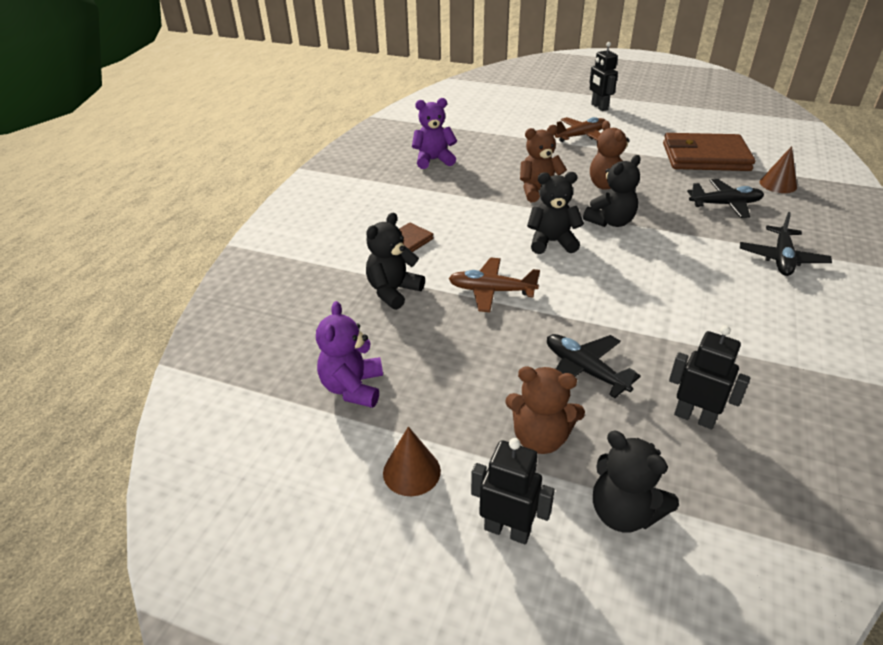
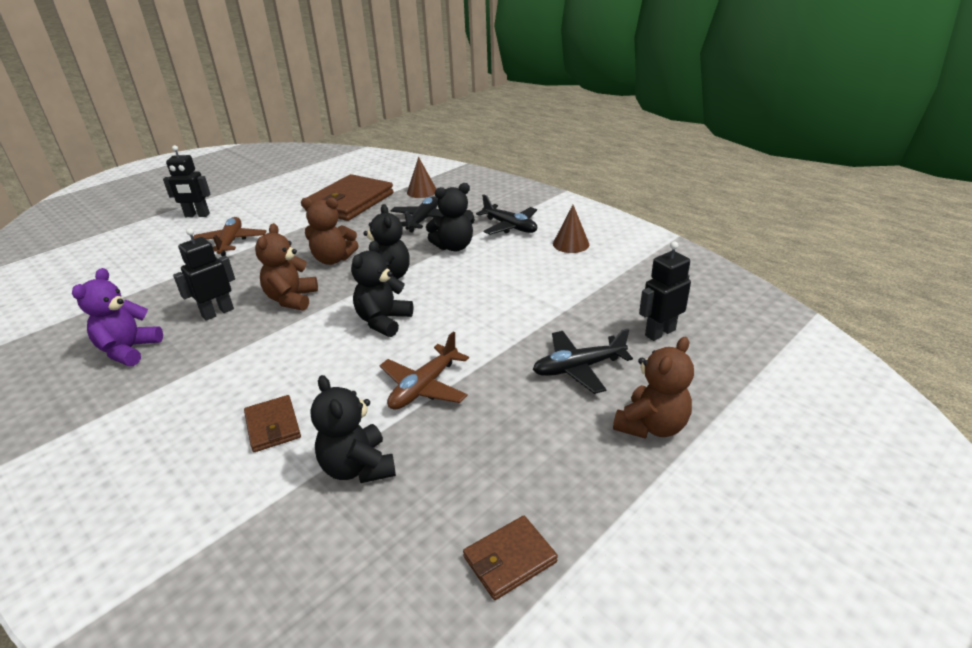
camera: 65 degrees left, 5 degrees down
purple teddy bear [316,301,383,408] -> brown wallet [463,516,558,600]
brown cone [383,427,441,496] -> brown cone moved to [553,205,589,253]
black robot [471,438,555,544] -> black robot moved to [173,228,235,321]
black teddy bear [593,431,679,532] -> black teddy bear moved to [426,183,475,251]

